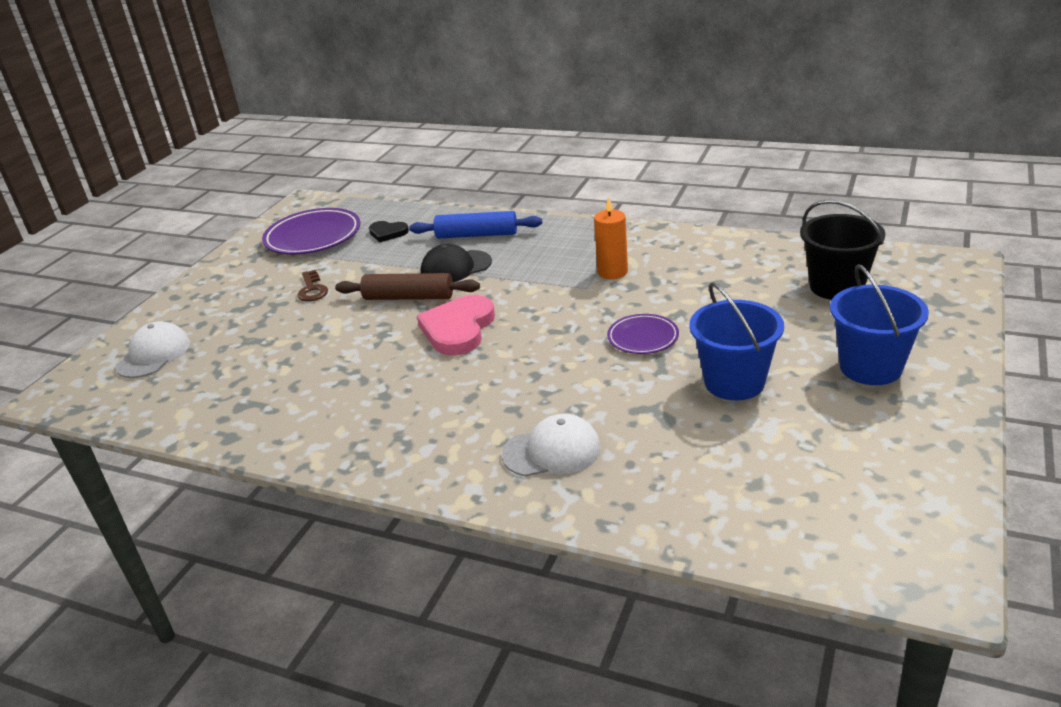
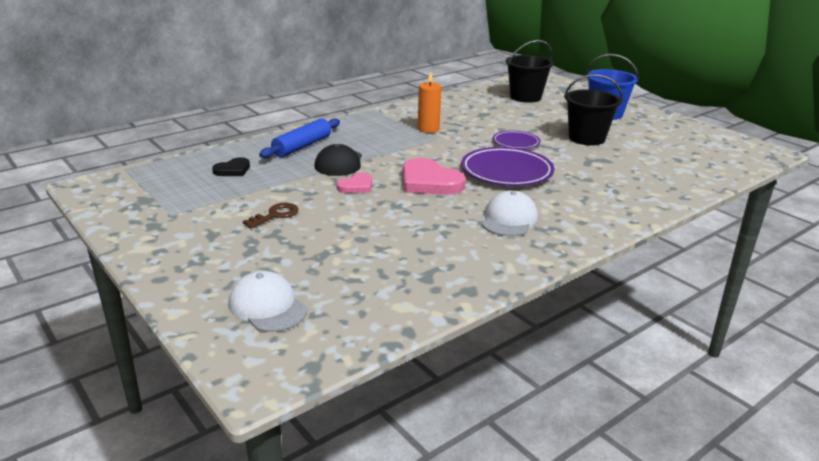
camera: 65 degrees left, 5 degrees down
purple plate [262,208,361,255] -> purple plate moved to [461,147,554,186]
brown key [297,270,328,301] -> brown key turned 60 degrees counterclockwise [243,203,299,228]
brown rolling pin [335,273,480,300] -> pink heart [336,172,372,193]
white cap [502,414,601,477] -> white cap moved to [482,190,538,236]
blue bucket [689,282,784,400] -> black bucket [564,74,623,145]

